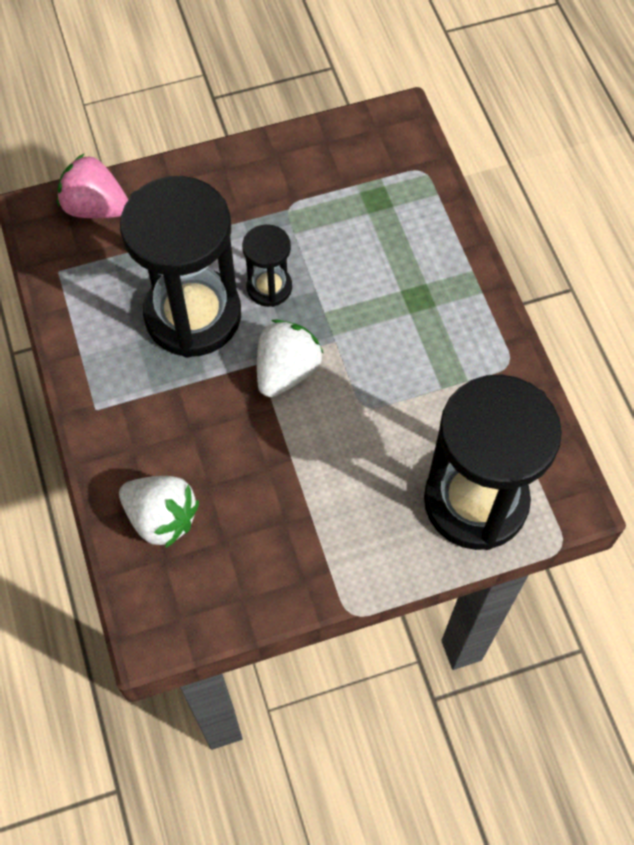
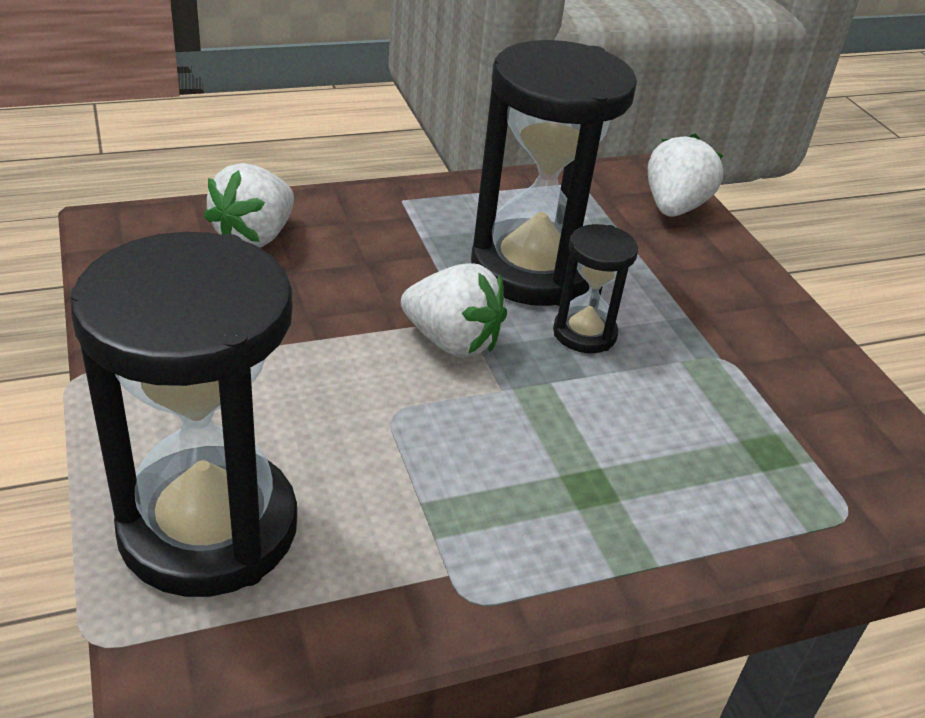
camera: 85 degrees right, 25 degrees down
pink strawberry [57,154,128,218] -> white strawberry [648,133,723,217]

